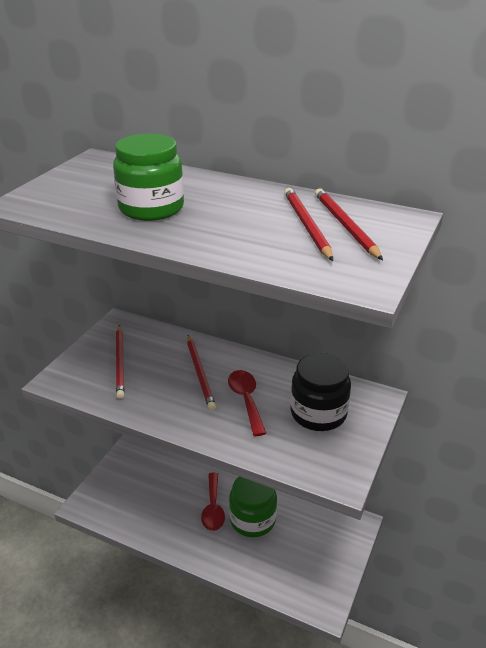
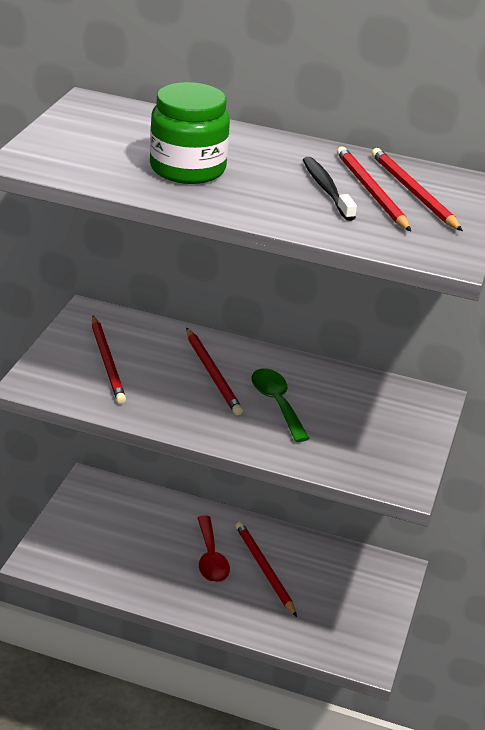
camera: 10 degrees left, 0 degrees up
red spoon [228,370,266,436] -> green spoon [252,368,310,442]
green jar [229,476,277,537] -> red pencil [236,522,297,617]
black jar [290,353,351,431] -> none
none -> black toothbrush [303,157,357,221]

